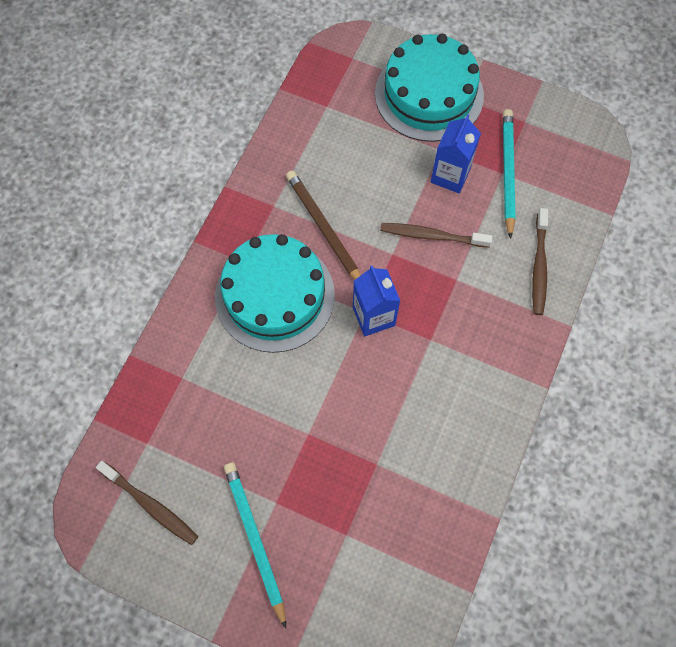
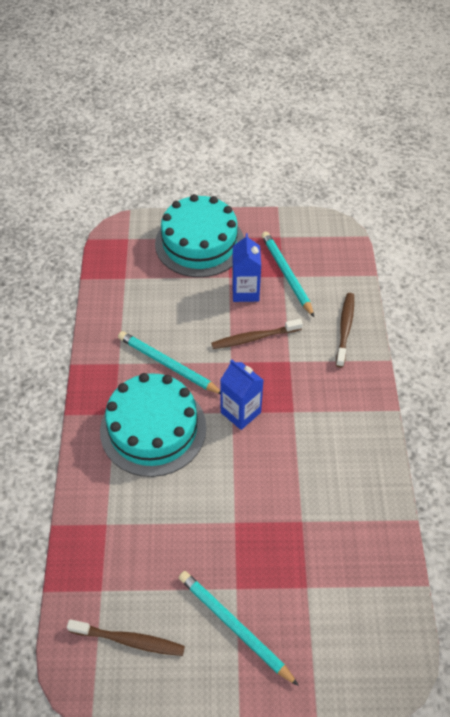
camera: 25 degrees left, 15 degrees down
brown pencil [286,171,361,280] -> turquoise pencil [118,331,220,394]
brown toothbrush [532,208,548,315] -> brown toothbrush turned 150 degrees counterclockwise [336,293,354,368]

